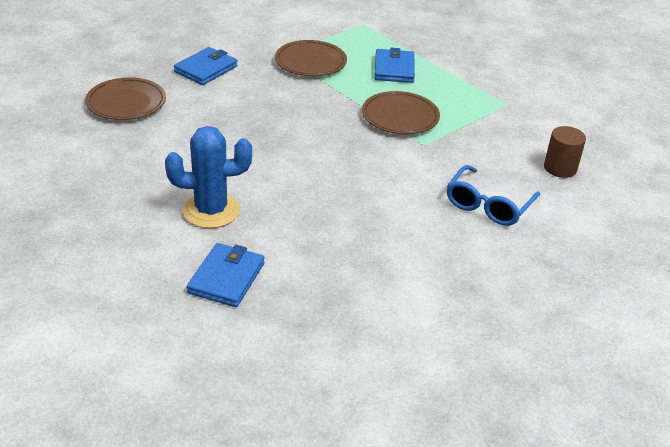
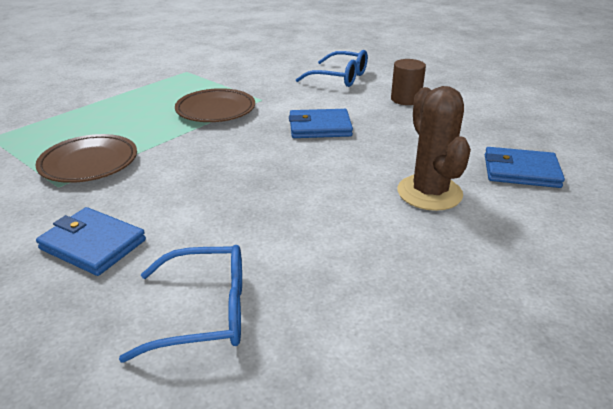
camera: 95 degrees left, 5 degrees down
brown plate [85,77,166,120] -> blue glasses [119,245,242,363]
blue cactus [165,126,252,228] -> brown cactus [397,86,471,211]
blue wallet [374,48,415,83] -> blue wallet moved to [289,109,353,138]
brown cylinder [544,126,586,178] -> brown cylinder moved to [391,59,426,105]

